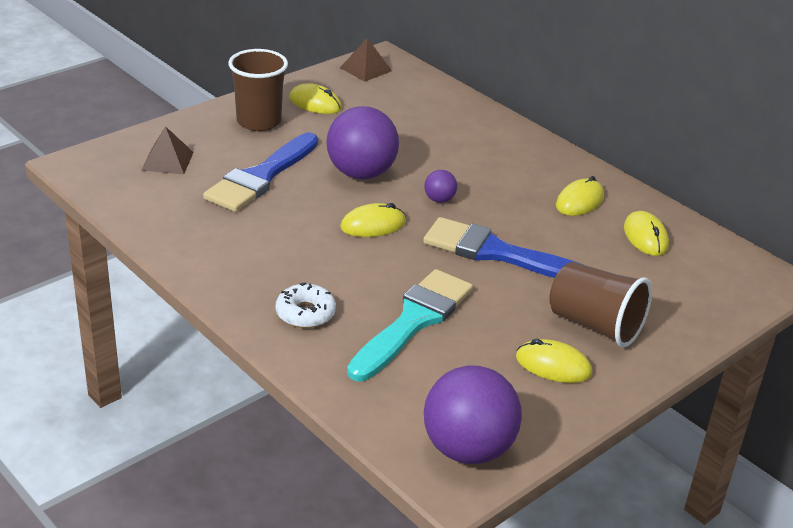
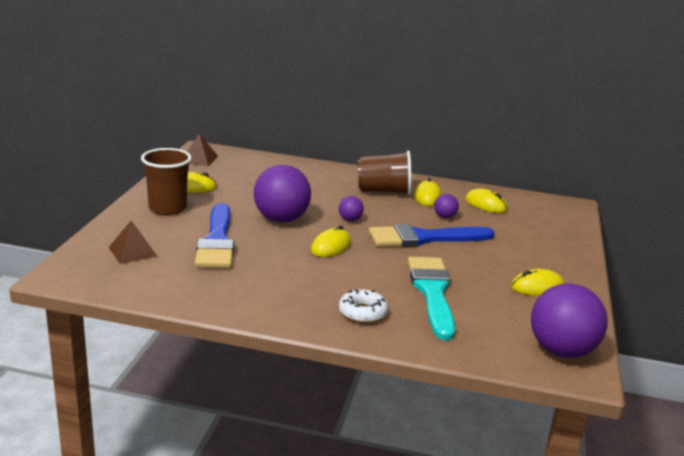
camera: 35 degrees left, 10 degrees down
brown cup [549,262,652,348] -> brown cup moved to [358,151,411,195]
none -> purple ball [434,194,459,218]

